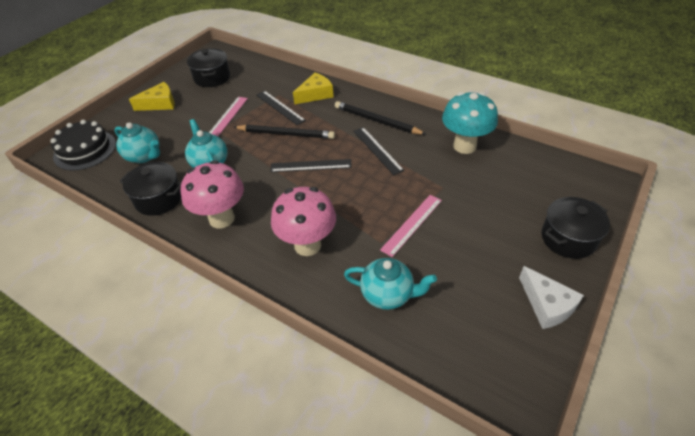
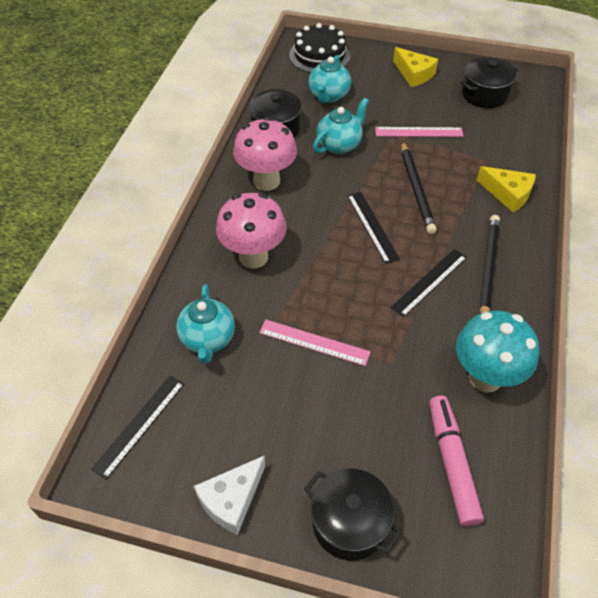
camera: 70 degrees right, 5 degrees up
black ruler [256,91,306,125] -> black ruler moved to [91,376,184,479]
none -> pink marker [429,396,484,527]

